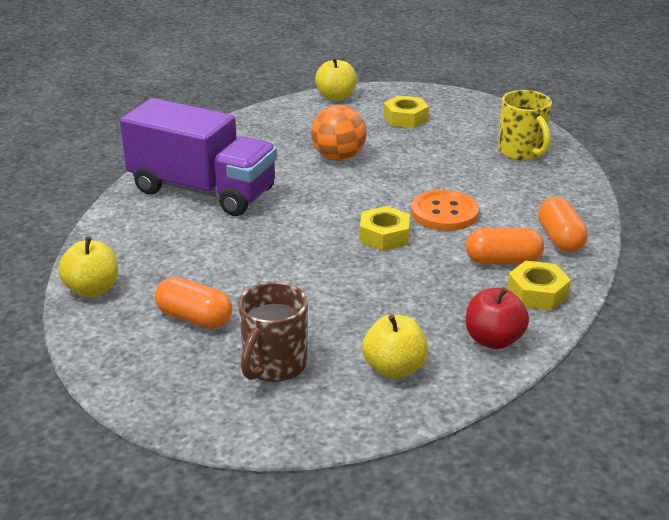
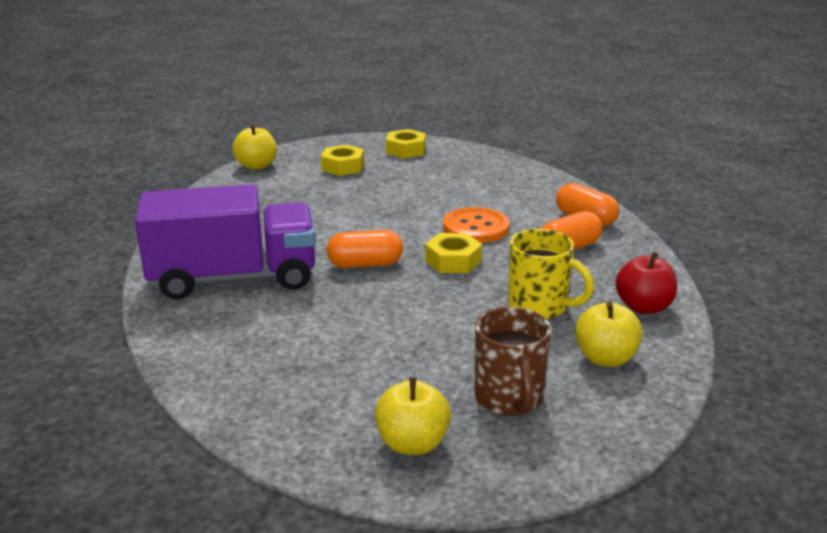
camera: 35 degrees left, 5 degrees down
yellow apple [58,237,118,297] -> yellow apple moved to [375,377,451,455]
orange capsule [155,277,232,329] -> orange capsule moved to [326,230,403,268]
orange ball [311,105,367,161] -> none
yellow mug [498,90,552,161] -> yellow mug moved to [508,229,594,319]
yellow nut [507,261,571,311] -> yellow nut moved to [386,129,426,158]

